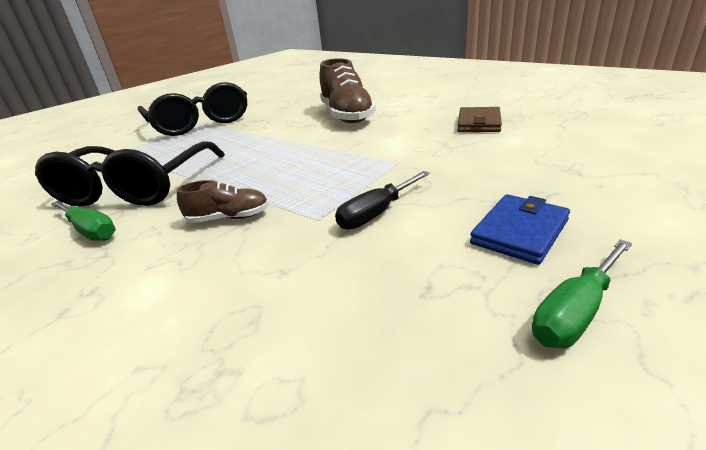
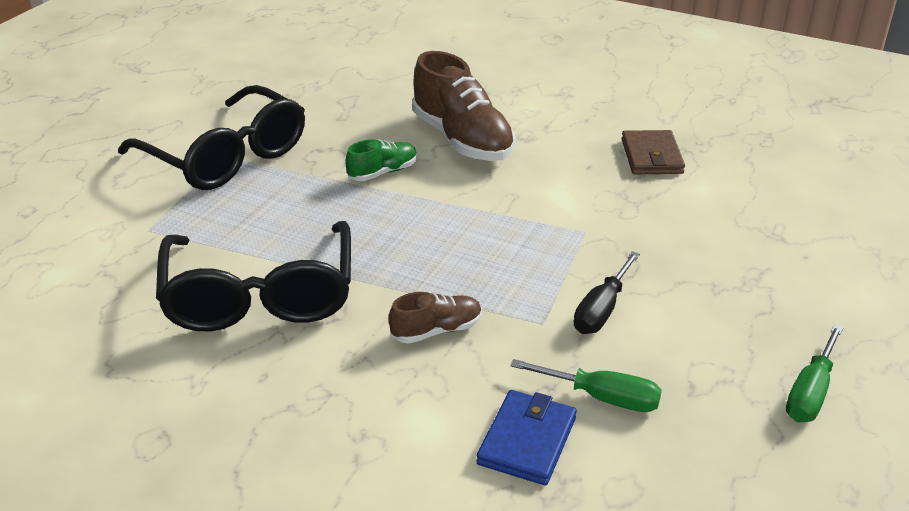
camera: 20 degrees left, 5 degrees up
green screwdriver [51,201,116,241] -> green screwdriver moved to [510,359,662,412]
blue wallet [470,194,570,265] -> blue wallet moved to [476,390,577,486]
none -> green shoe [345,139,417,181]

